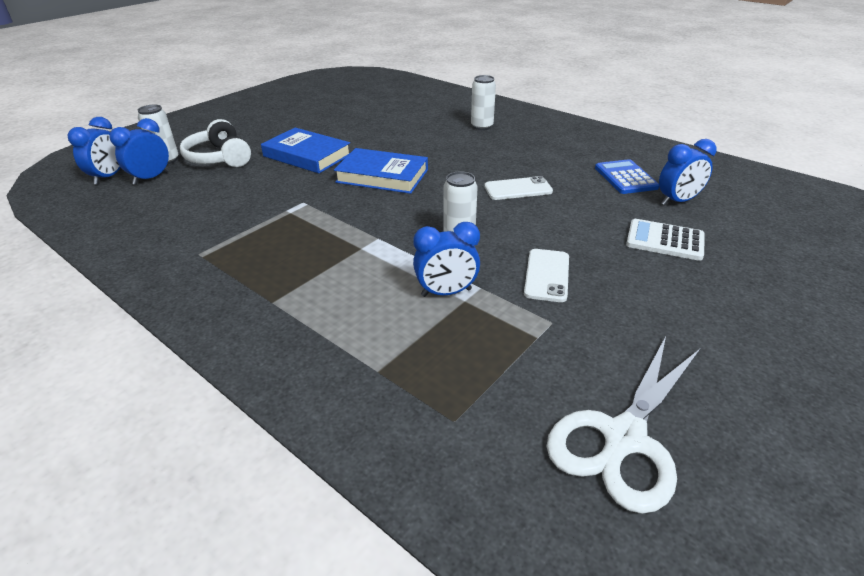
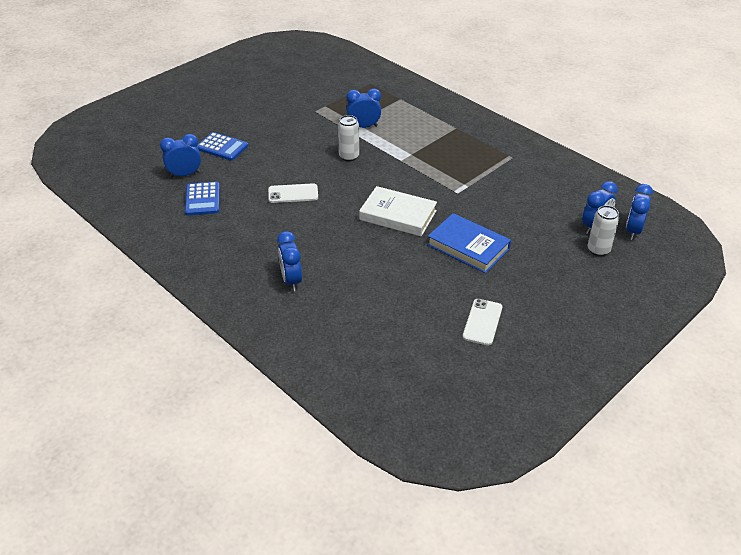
camera: 175 degrees left, 5 degrees up
white headphones [180,119,251,167] -> none
blue book [334,148,428,194] -> white book [359,186,437,236]
white can [471,75,496,130] -> blue clock [277,231,302,291]
white phone [524,249,569,302] -> white phone moved to [463,299,502,346]
white scissors [546,336,701,514] -> none
white calculator [626,219,705,261] -> blue calculator [197,132,248,161]

